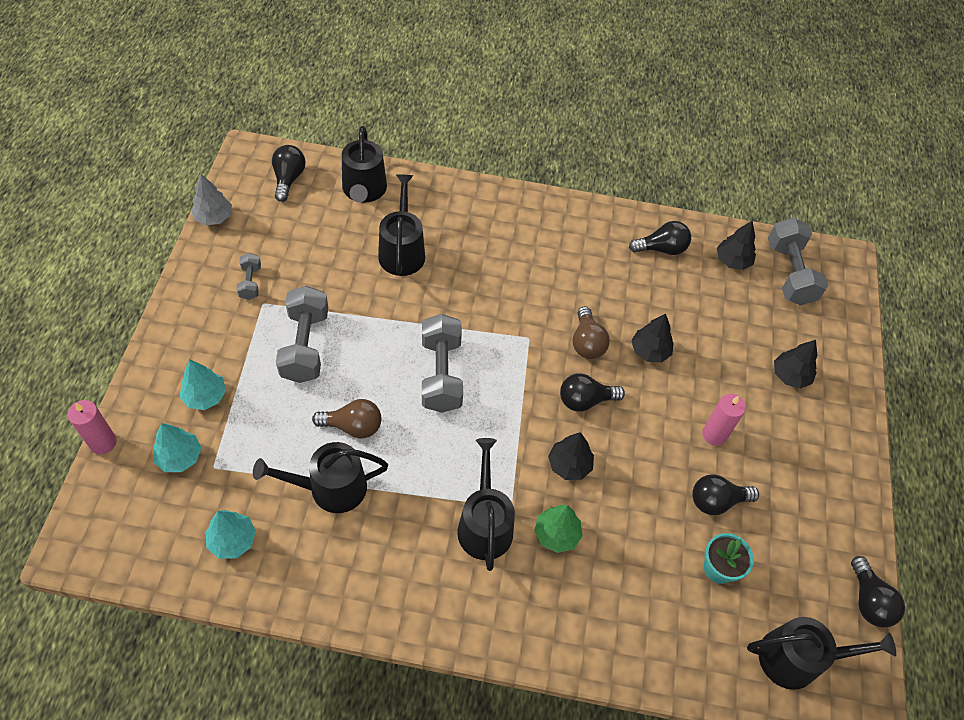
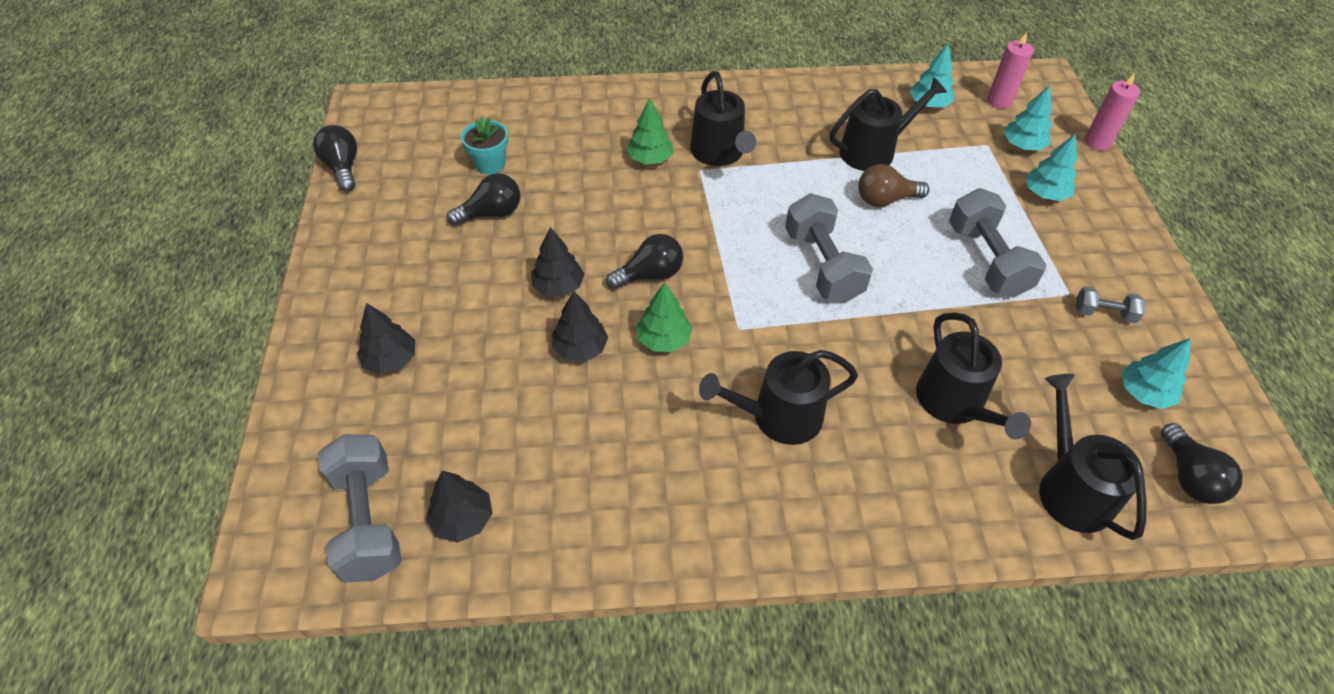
camera: 170 degrees right, 5 degrees down
grey tree [191,174,232,225] -> none
grey dumbbell [236,253,261,300] -> grey dumbbell turned 60 degrees counterclockwise [1075,286,1146,323]
black tree [548,432,594,480] -> black tree moved to [531,227,584,297]
brown light bulb [573,306,610,359] -> green tree [636,282,692,352]
black light bulb [629,221,691,255] -> none
pink candle [702,394,746,446] -> pink candle moved to [987,32,1034,109]
black watering can [747,617,896,690] -> black watering can moved to [699,350,858,445]
none -> turquoise tree [1122,338,1191,409]

